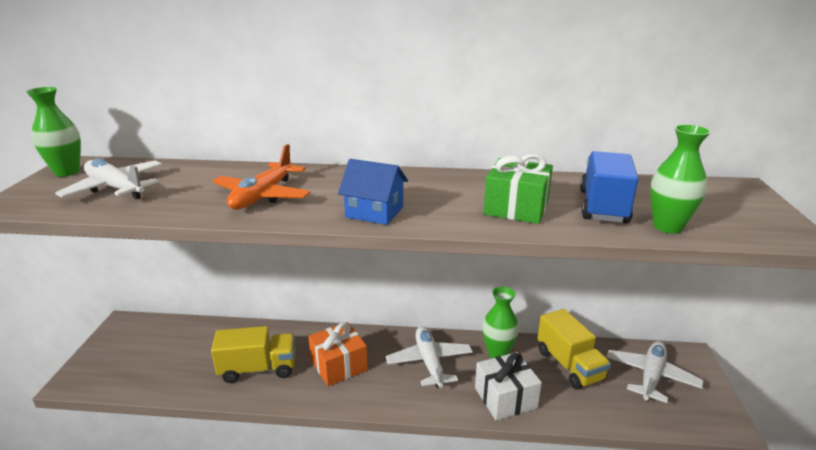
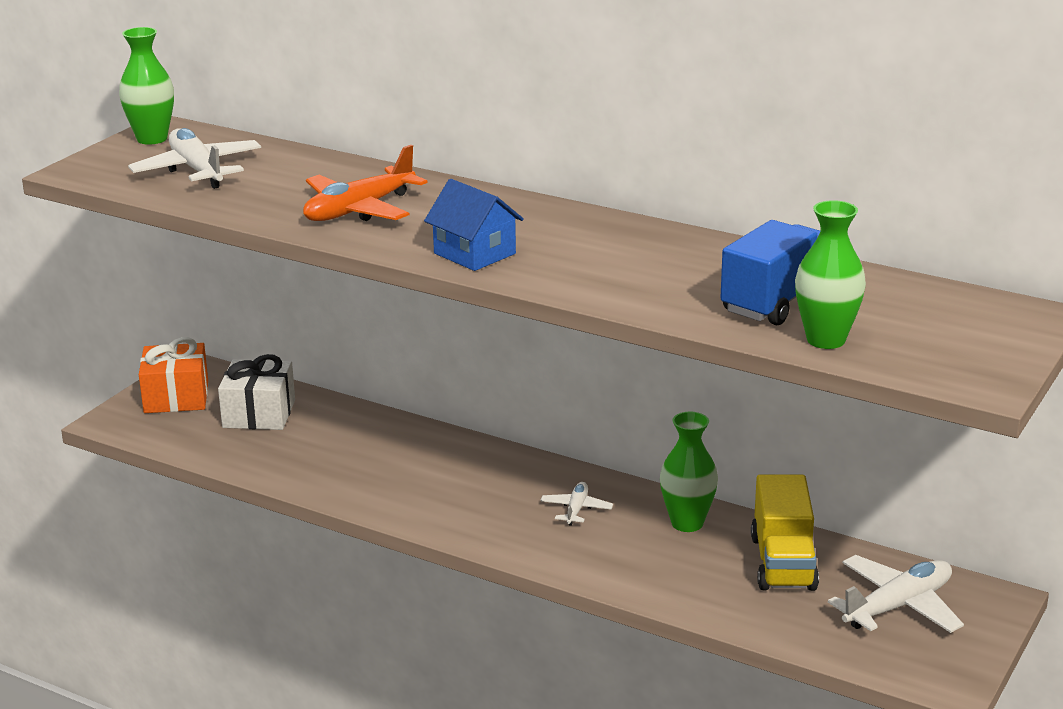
camera: 25 degrees right, 0 degrees up
yellow truck [211,326,295,383] -> none
orange gift [308,322,368,386] -> orange gift moved to [139,337,208,413]
white plane [386,326,473,388] -> white plane [540,482,613,526], size x0.54
white gift [475,352,542,421] -> white gift moved to [218,354,295,430]
green gift [484,154,553,224] -> none

